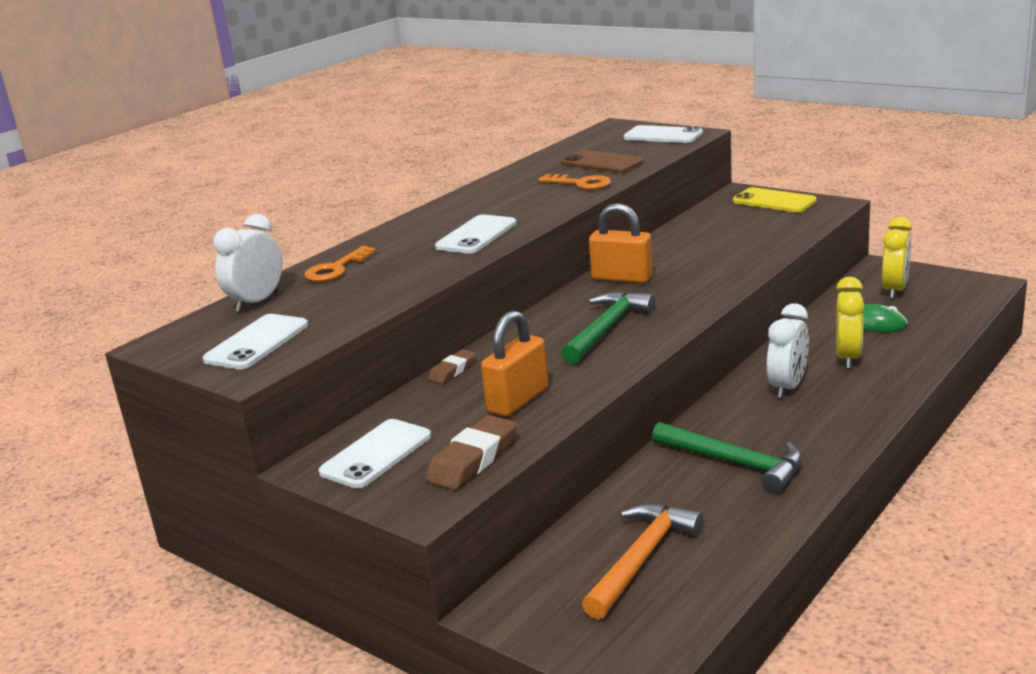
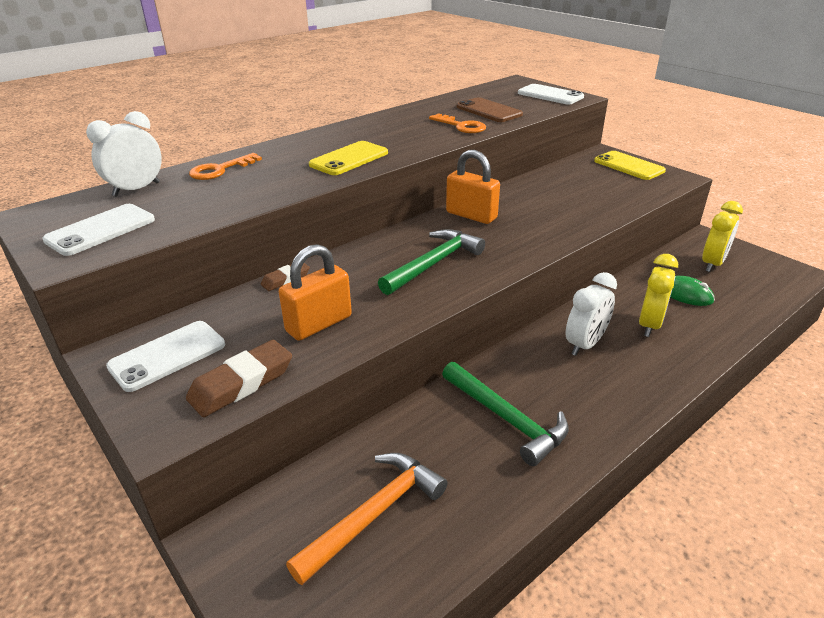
camera: 10 degrees right, 10 degrees up
white phone [435,215,516,254] -> yellow phone [309,141,388,175]

